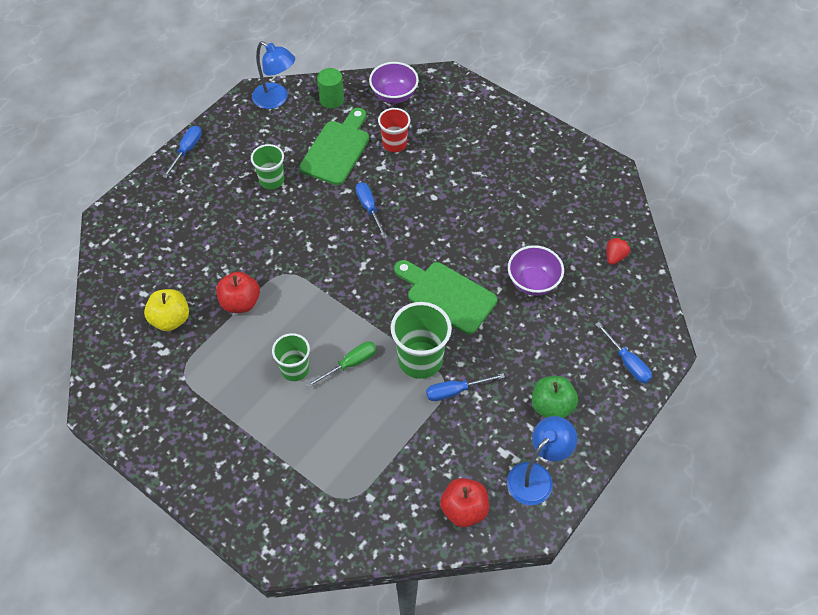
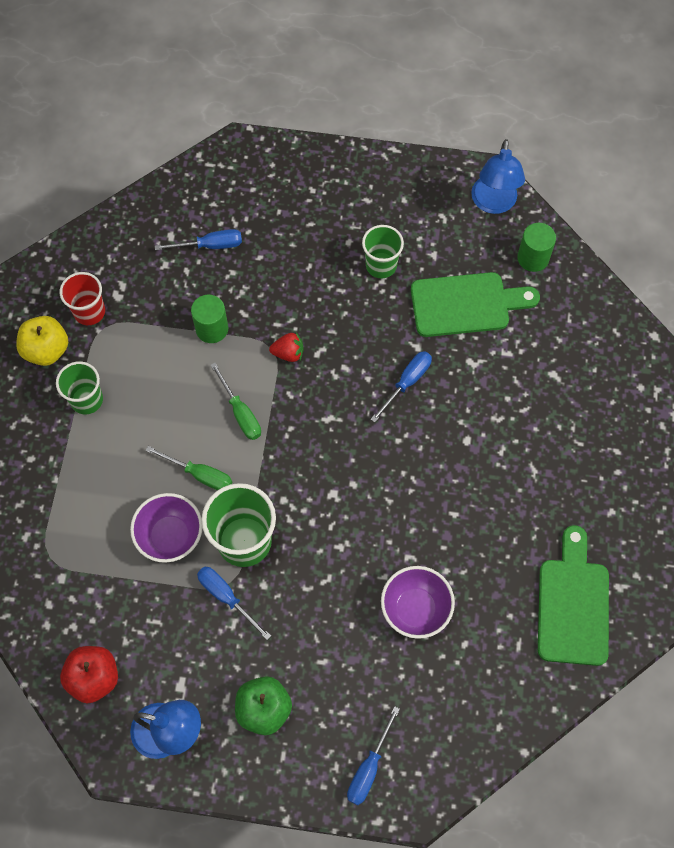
camera: 60 degrees right, 10 degrees up
yellow apple [144,289,189,331] -> yellow apple moved to [16,316,68,366]
blue screwdriver [162,126,202,178] -> blue screwdriver moved to [155,229,242,250]
red apple [216,271,260,313] -> green cylinder [191,295,228,343]
green cup [272,333,310,381] -> green cup moved to [56,361,103,414]
purple bowl [369,62,419,103] -> purple bowl moved to [130,493,202,563]
red cup [378,108,410,152] -> red cup moved to [60,272,105,325]
green cutting board [394,260,497,334] -> green cutting board moved to [538,525,609,666]
red strawberry [607,237,631,265] -> red strawberry moved to [269,332,304,362]
none -> green screwdriver [211,363,261,440]

